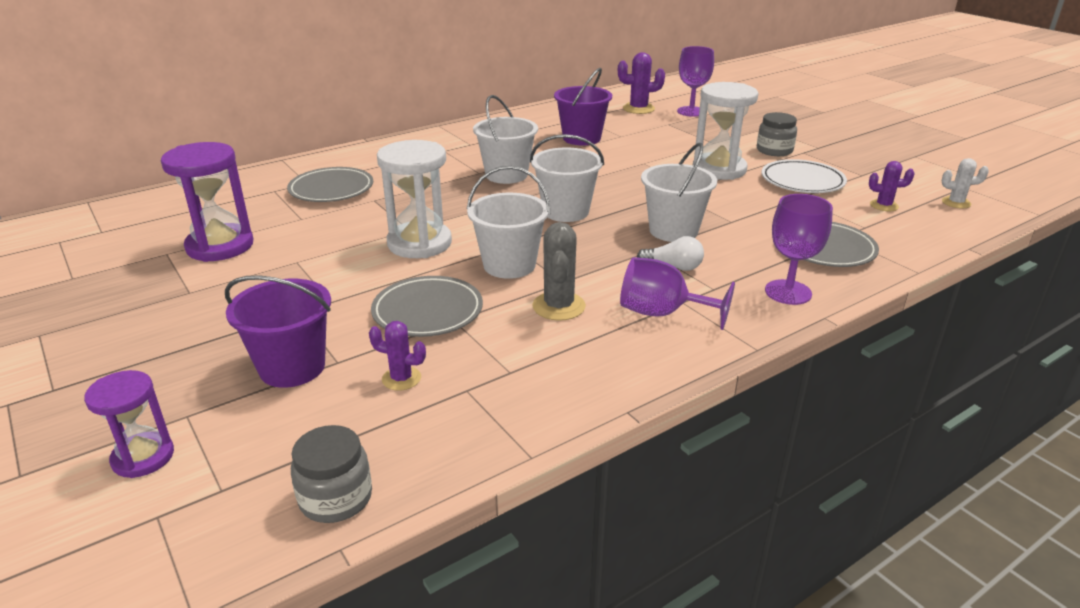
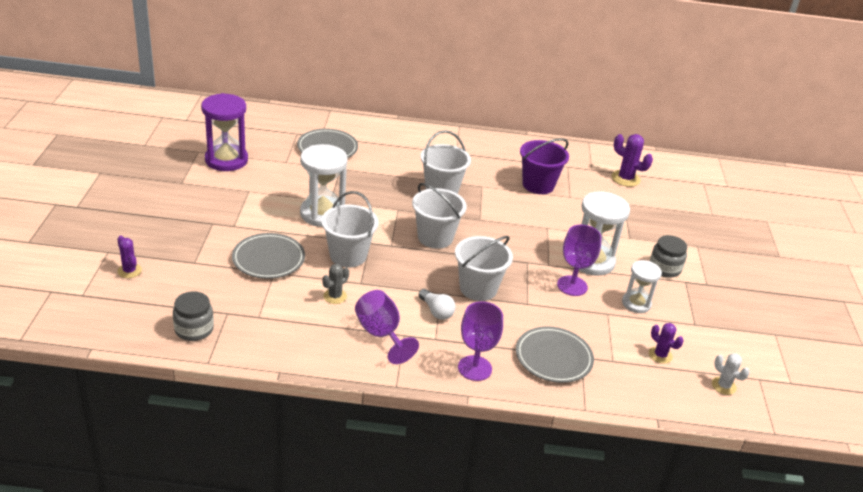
camera: 35 degrees right, 5 degrees up
purple hourglass [84,370,174,478] -> none
purple bucket [225,275,331,388] -> none
grey jar [291,425,372,523] -> grey jar moved to [173,291,214,341]
purple cactus [369,321,426,391] -> purple cactus moved to [117,236,142,278]
grey cactus [532,222,586,321] -> grey cactus [322,264,349,304], size x0.64
purple goblet [677,46,714,117] -> purple goblet moved to [557,225,602,296]
white plate [761,159,847,193] -> white hourglass [622,260,662,313]

